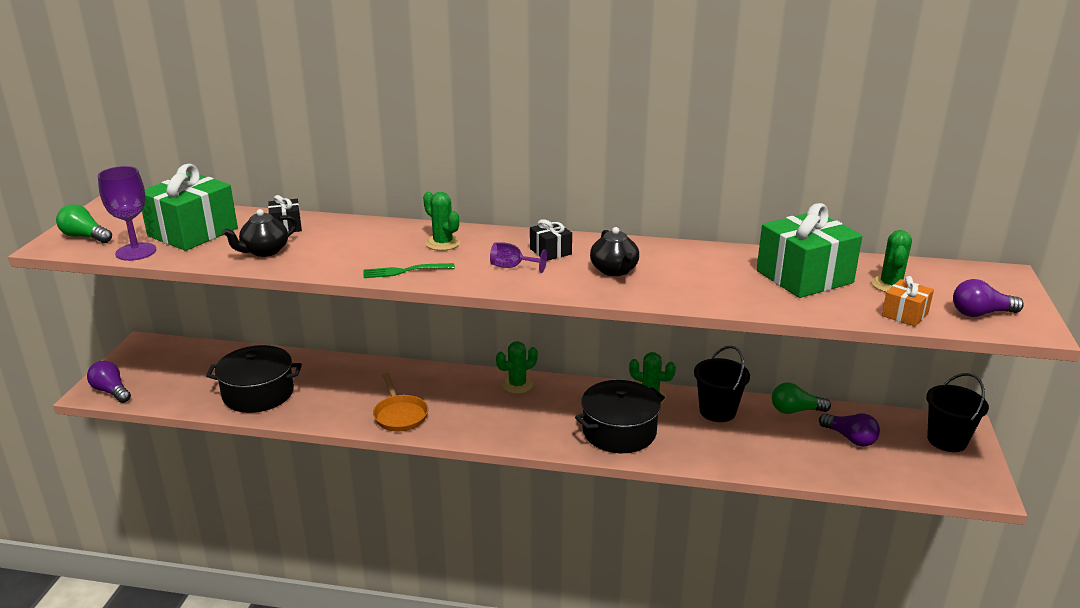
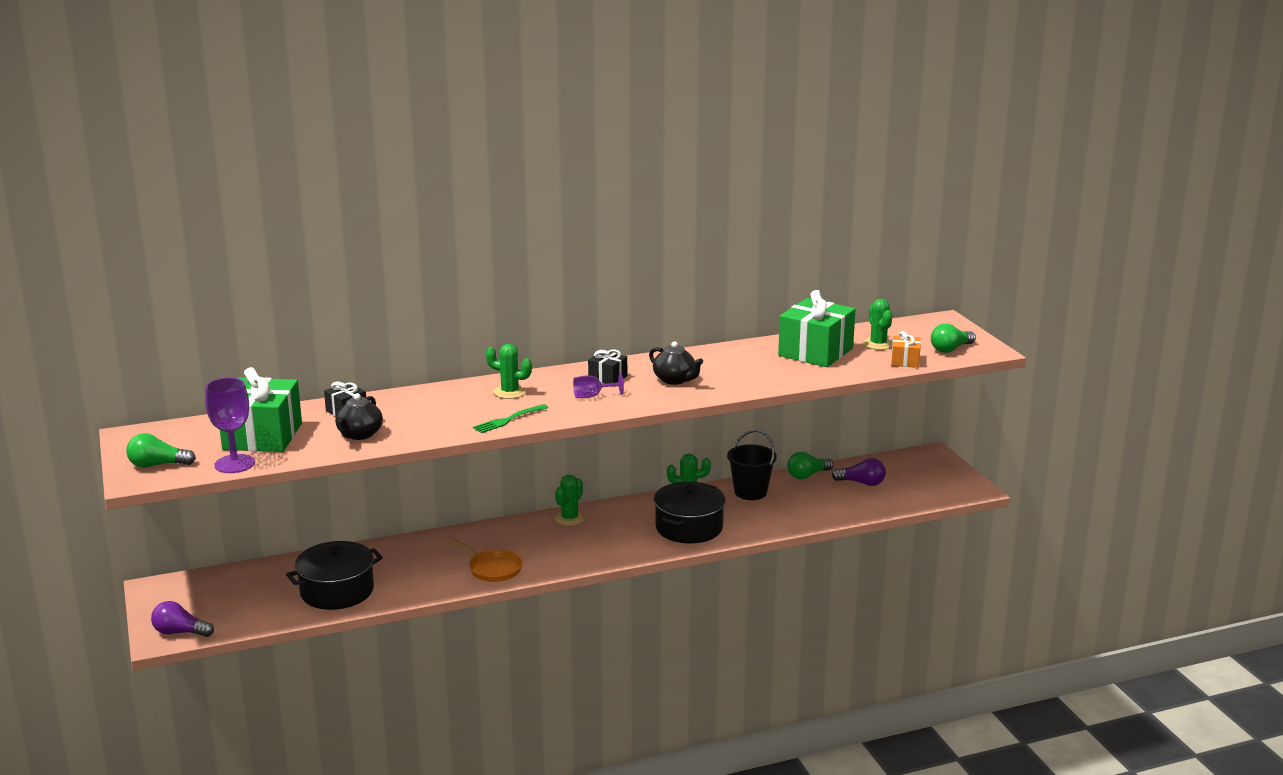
camera: 30 degrees left, 5 degrees down
black bucket [926,373,989,452] -> none
purple light bulb [953,279,1024,317] -> green light bulb [931,324,976,353]

